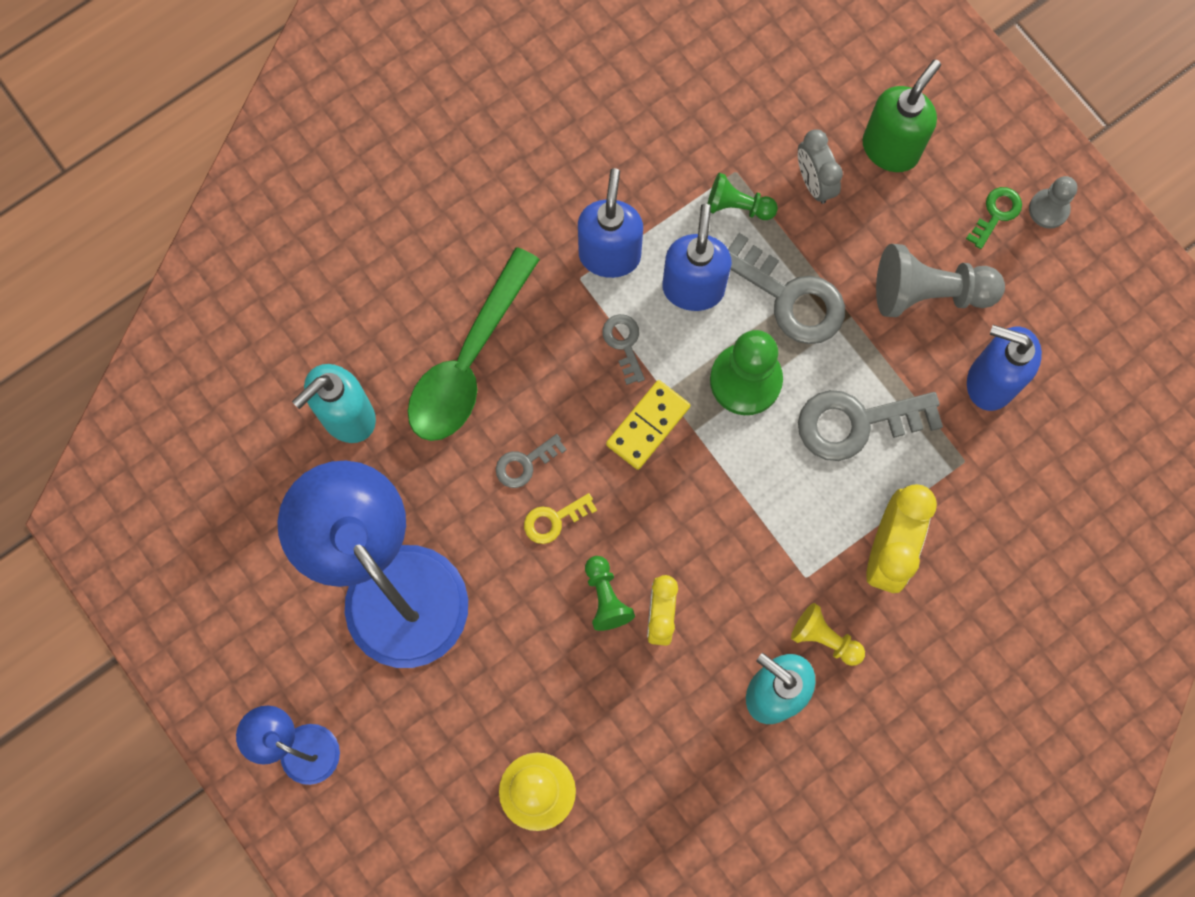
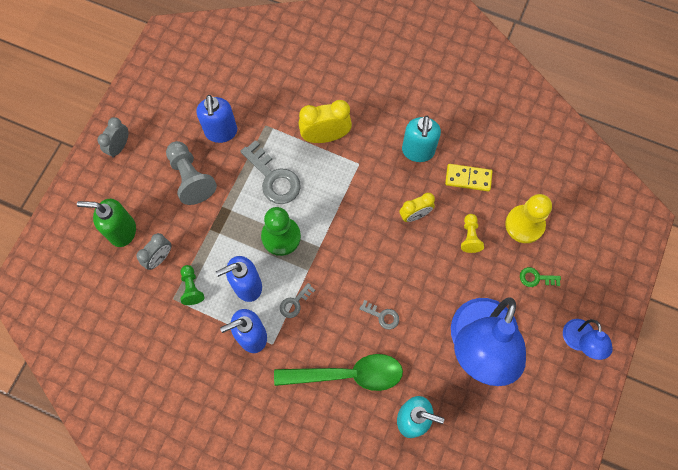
camera: 120 degrees left, 5 degrees down
yellow key [524,493,597,544] -> none
green pawn [585,556,635,631] -> none
yellow domino [606,380,690,470] -> yellow domino moved to [445,164,492,191]
grey key [728,233,845,344] -> none
yellow pawn [791,603,865,666] -> yellow pawn moved to [461,214,484,253]
green key [966,187,1022,249] -> green key moved to [520,267,561,287]
grey pawn [1029,176,1077,229] -> grey clock [97,117,128,158]

